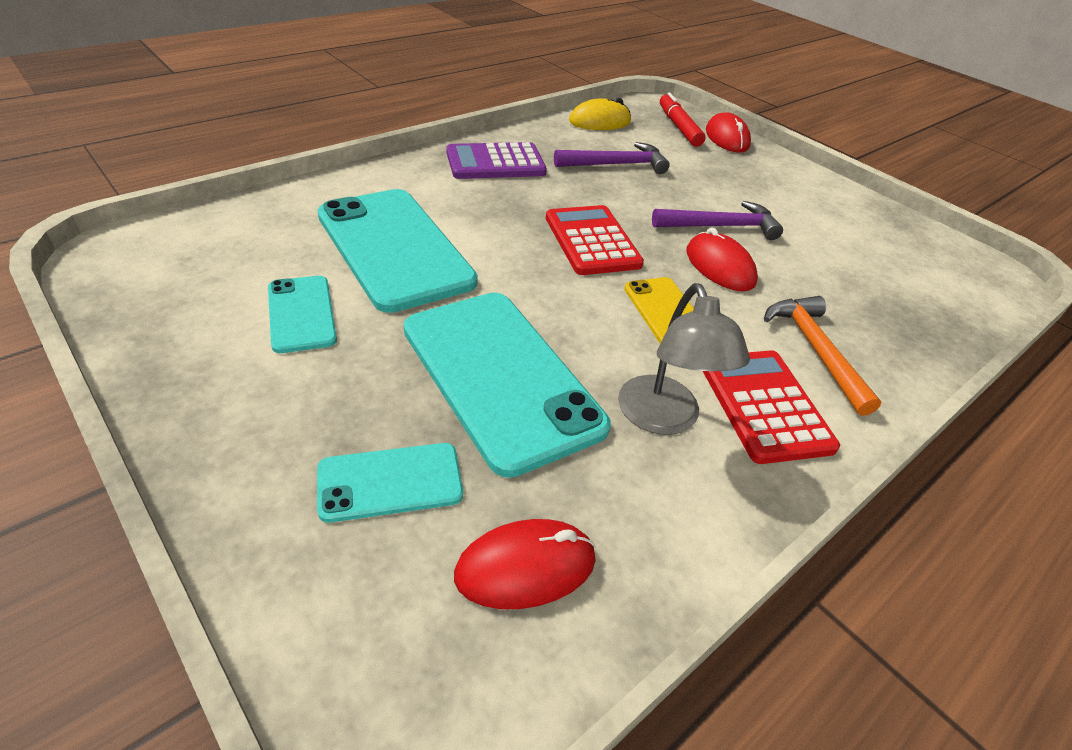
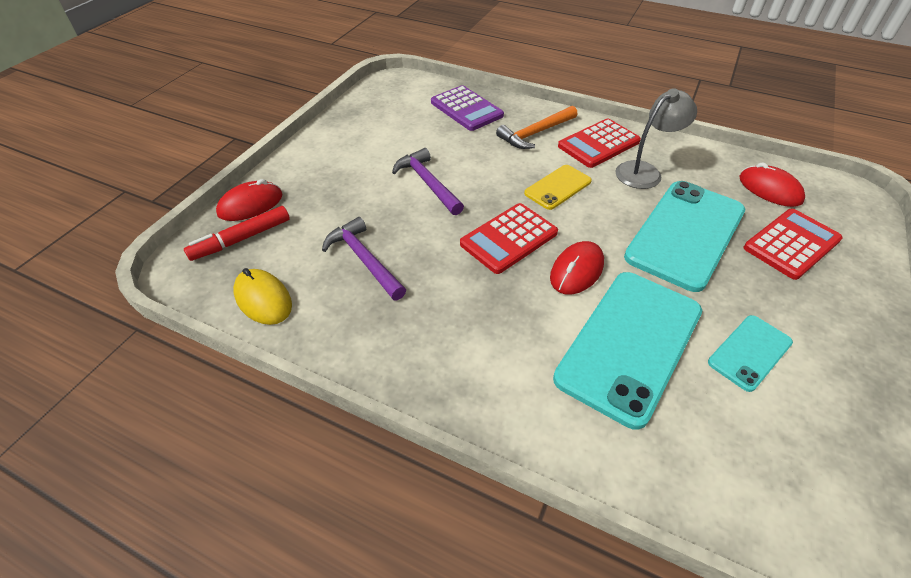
camera: 110 degrees left, 5 degrees up
turquoise phone [317,443,463,523] -> red calculator [744,209,843,280]
purple calculator [446,142,547,179] -> purple calculator moved to [431,85,504,131]
red mouse [687,227,758,291] -> red mouse moved to [550,241,604,295]

